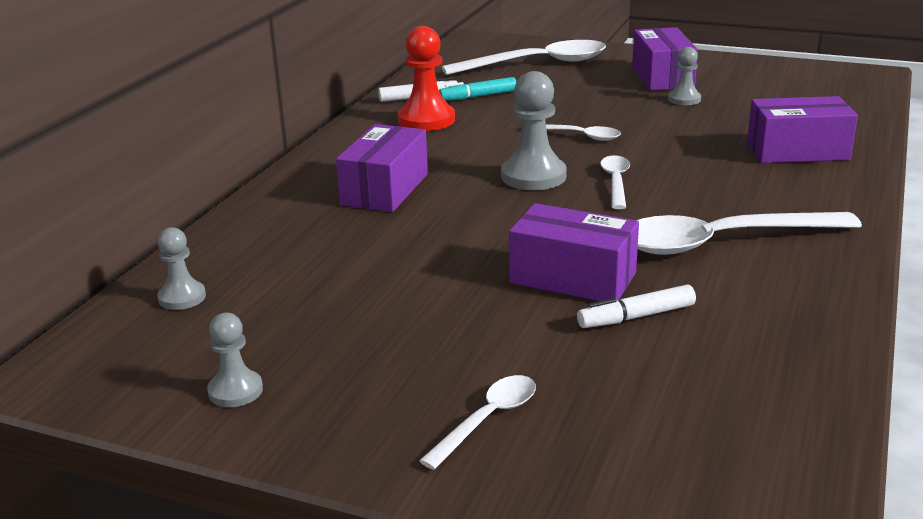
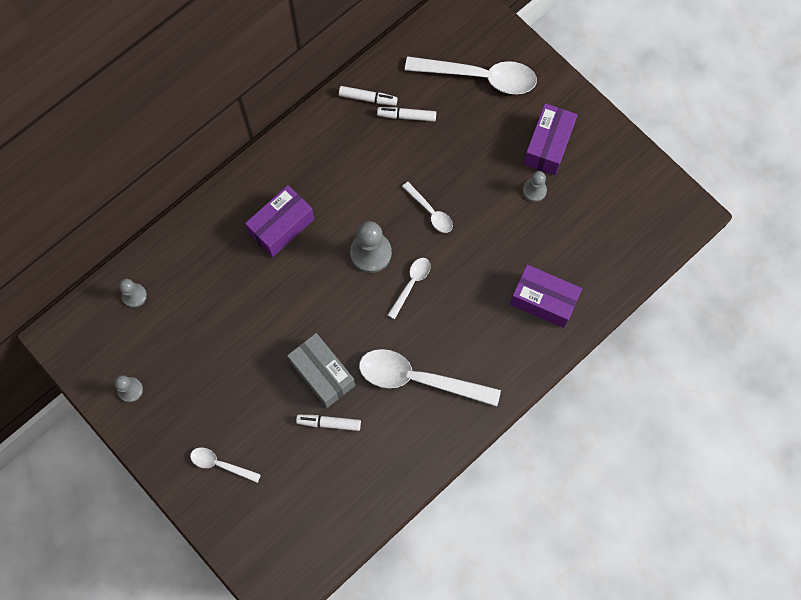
camera: 25 degrees right, 45 degrees up
red pawn [398,26,455,131] -> none
white spoon [419,375,536,470] -> white spoon turned 135 degrees counterclockwise [190,448,261,483]
turquoise marker [439,77,516,101] -> white marker [377,107,436,122]
purple box [509,203,639,301] -> grey box [287,333,355,408]

